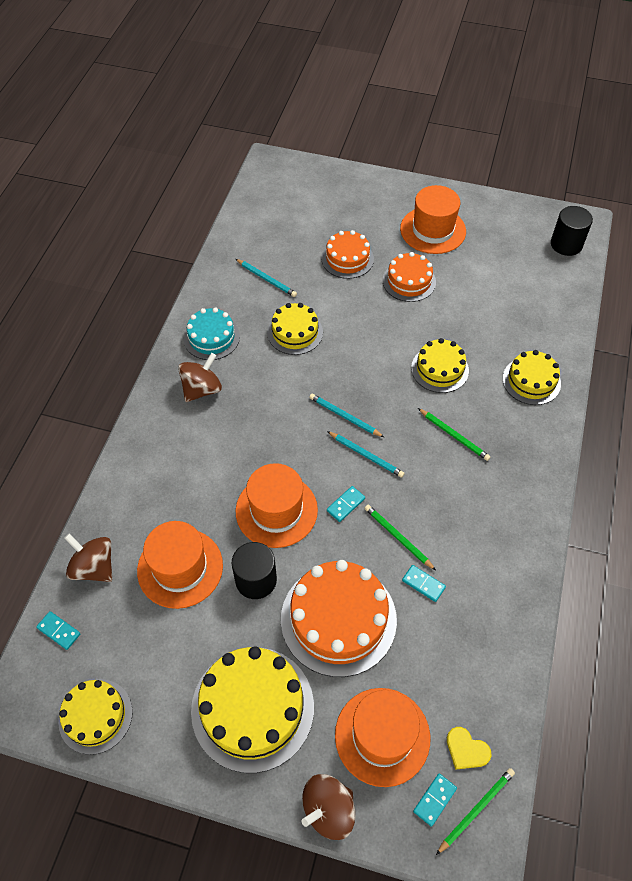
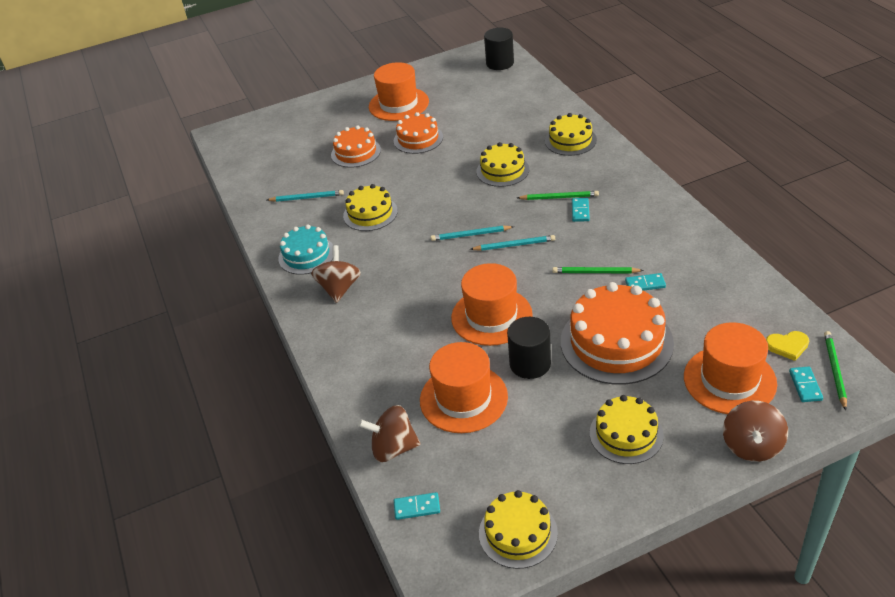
camera: 35 degrees left, 15 degrees down
yellow cake [191,646,314,773] -> yellow cake [590,395,664,464], size x0.59
turquoise domino [327,486,365,522] -> turquoise domino moved to [572,198,590,222]

